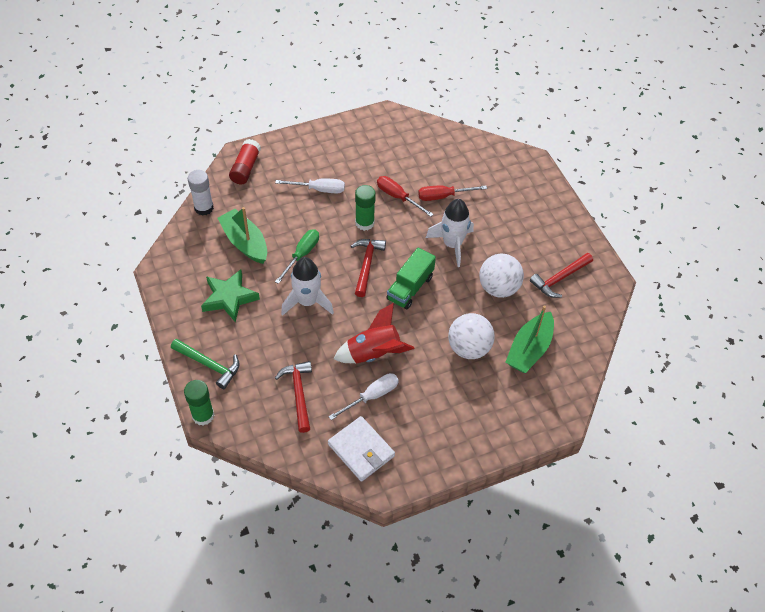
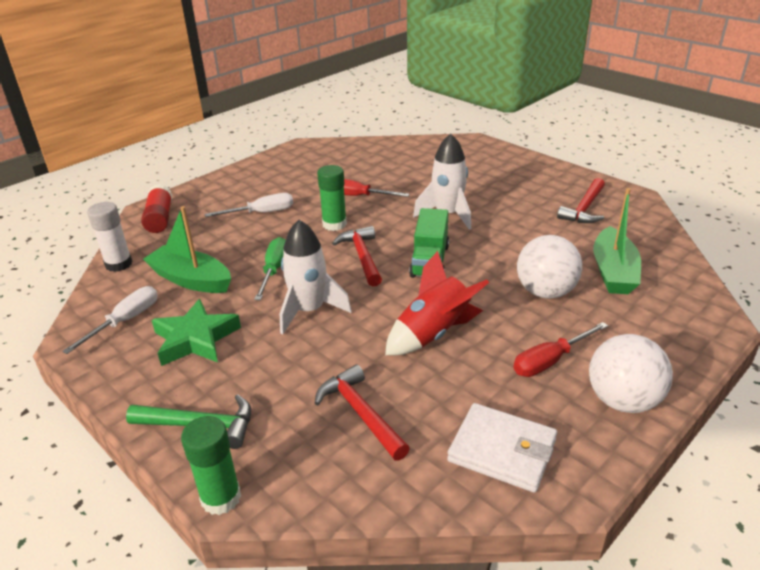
camera: 20 degrees left, 20 degrees down
white screwdriver [328,373,399,420] -> white screwdriver moved to [62,286,158,354]
red screwdriver [418,186,487,201] -> red screwdriver moved to [513,322,608,377]
white ball [479,254,524,298] -> white ball moved to [589,334,673,413]

